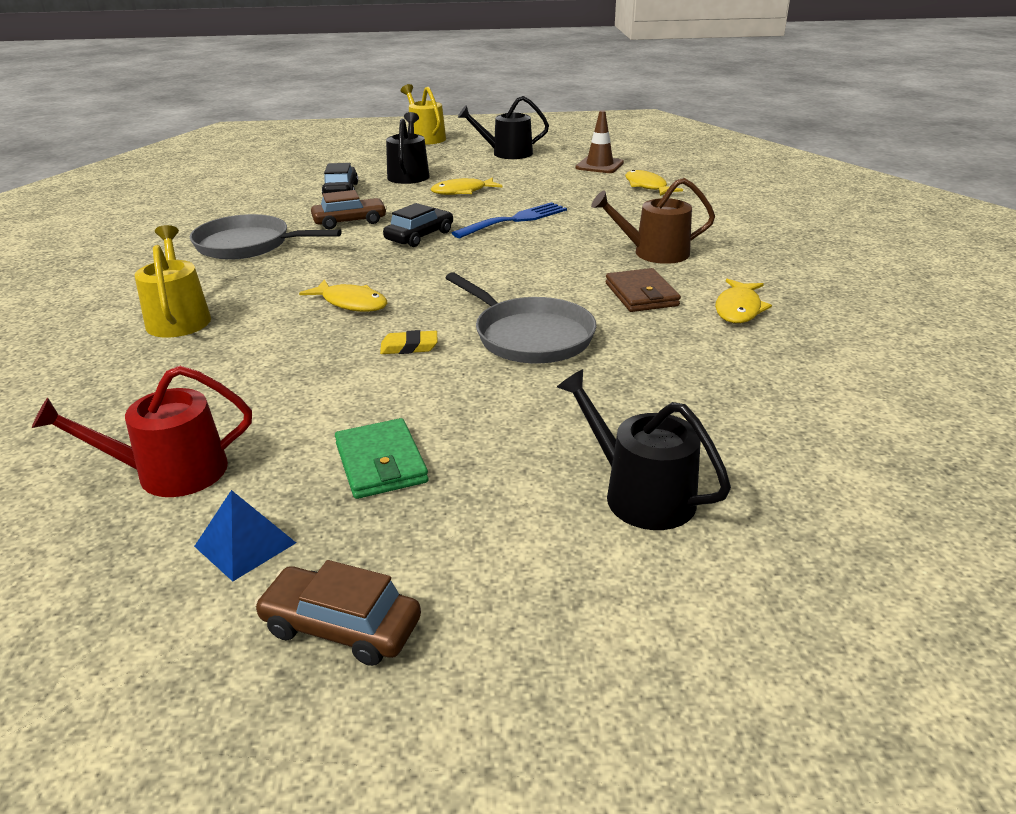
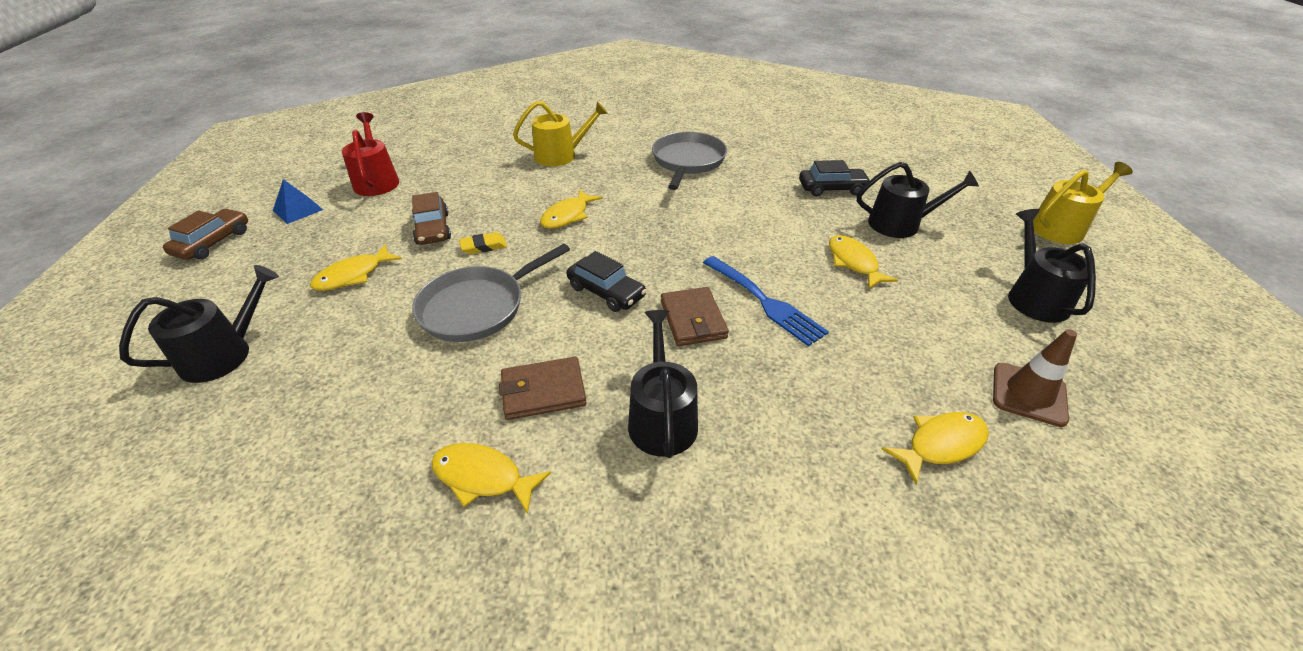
camera: 90 degrees right, 10 degrees up
brown car [311,190,387,229] -> brown car moved to [412,192,451,245]
green wallet [335,418,429,499] -> none
yellow eraser [380,330,438,354] -> yellow eraser turned 75 degrees clockwise [459,232,507,254]
black car [383,203,453,247] -> black car moved to [566,251,647,312]
brown watering can [591,178,715,264] -> black watering can [628,310,698,458]
none -> yellow fish [310,244,402,291]
none -> brown wallet [661,287,729,346]

